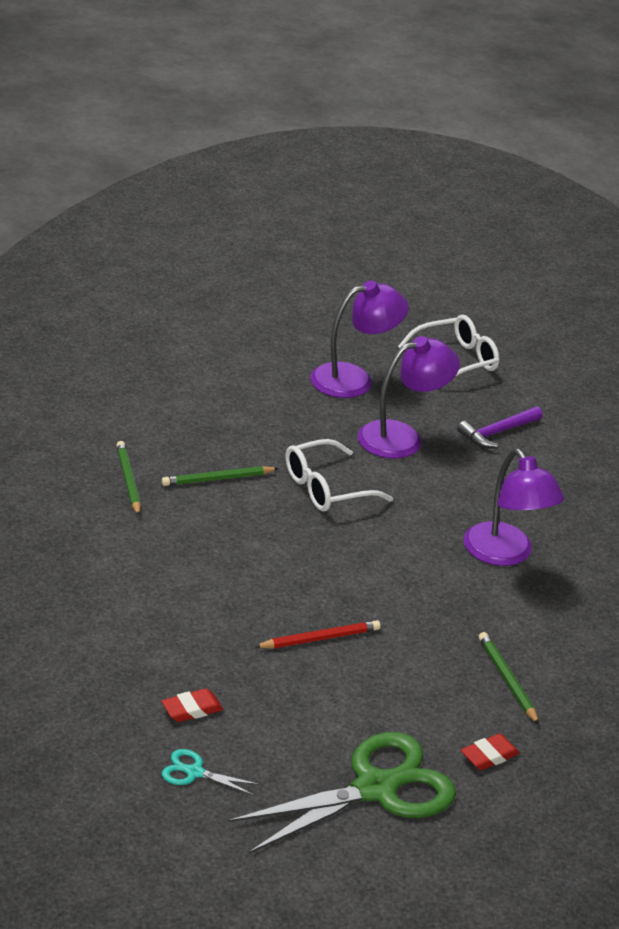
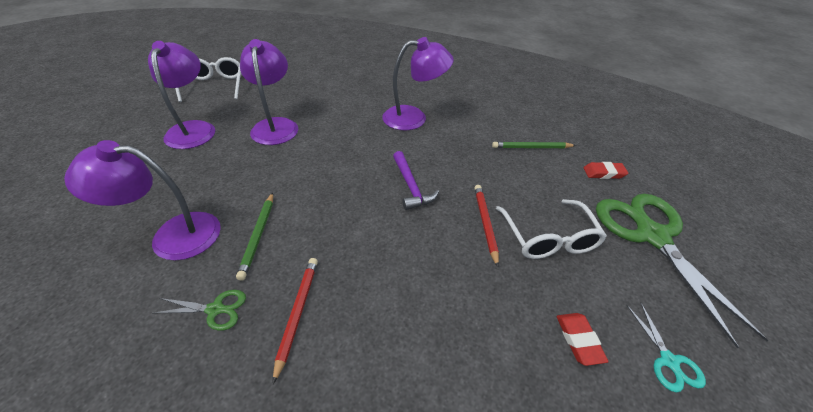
camera: 70 degrees left, 10 degrees up
green pencil [117,441,141,516] -> green scissors [154,290,246,331]
turquoise scissors [162,749,260,796] -> turquoise scissors turned 45 degrees counterclockwise [627,303,706,393]
white glasses [286,439,393,511] -> white glasses moved to [496,199,607,259]
purple hammer [457,406,543,448] -> purple hammer moved to [393,151,439,210]
red eraser [461,733,520,770] -> red eraser turned 75 degrees counterclockwise [583,162,629,179]
none -> purple lamp [64,140,221,261]
none -> red pencil [273,258,318,384]

